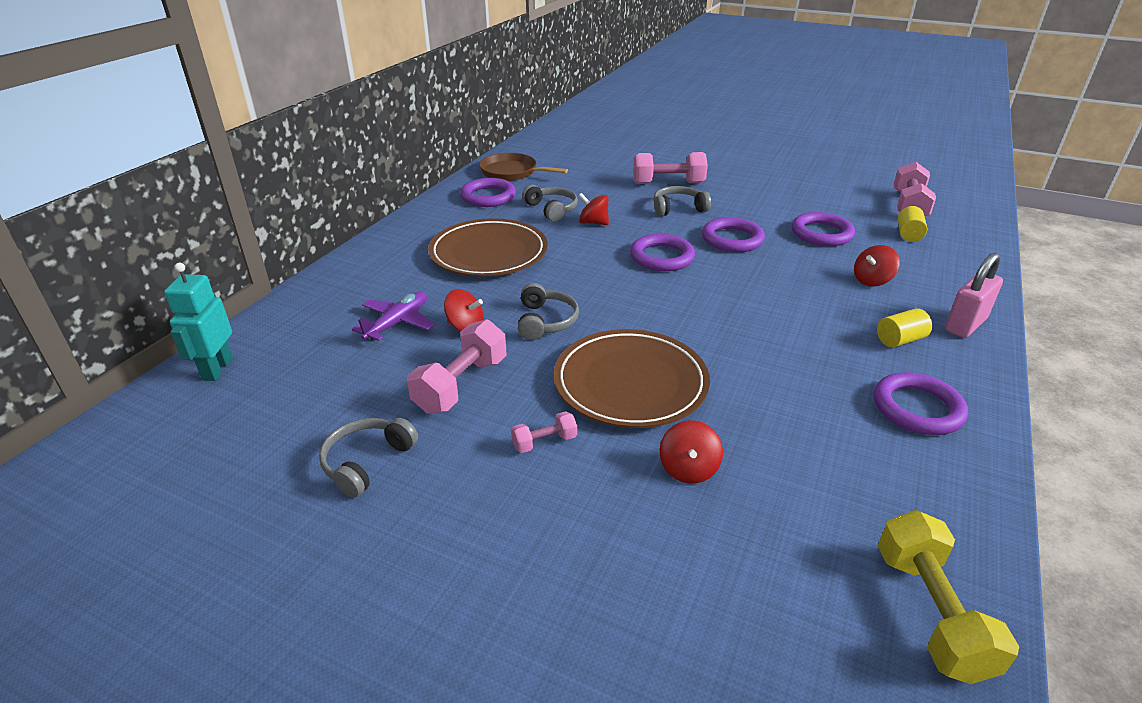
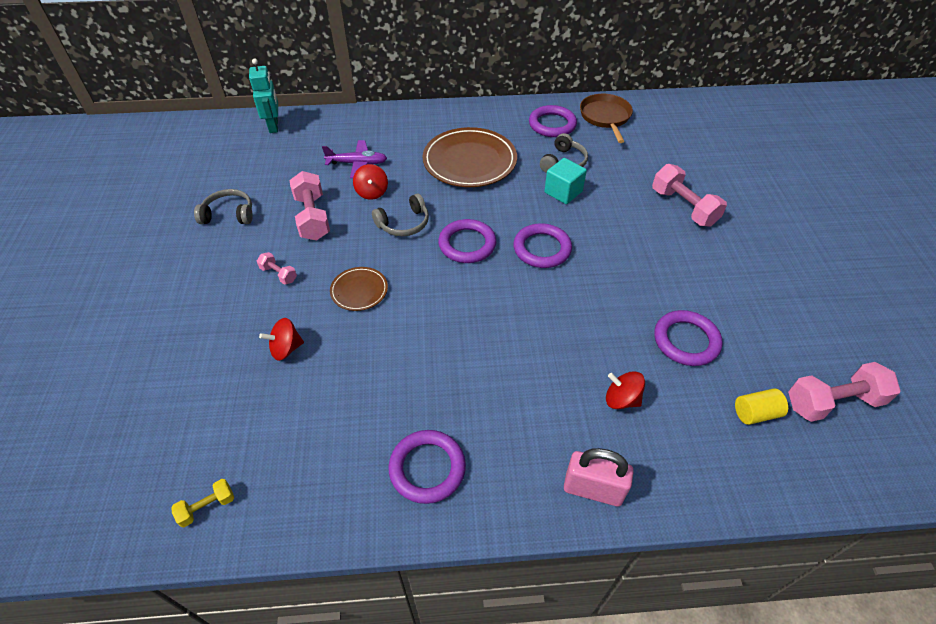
camera: 60 degrees right, 15 degrees up
turquoise robot [164,263,233,381] -> turquoise robot turned 105 degrees clockwise [249,58,278,133]
pink dumbbell [407,319,506,414] -> pink dumbbell turned 75 degrees clockwise [289,171,330,240]
brown plate [554,329,710,428] -> brown plate [330,267,388,311], size x0.50
red spinning top [579,193,609,225] -> turquoise cube [544,158,587,204]
grey headphones [653,186,711,216] -> none
purple ring [702,217,765,252] -> purple ring moved to [438,219,496,263]
yellow cylinder [877,308,932,347] -> none
yellow dumbbell [878,510,1019,684] -> yellow dumbbell [171,479,234,527], size x0.52

